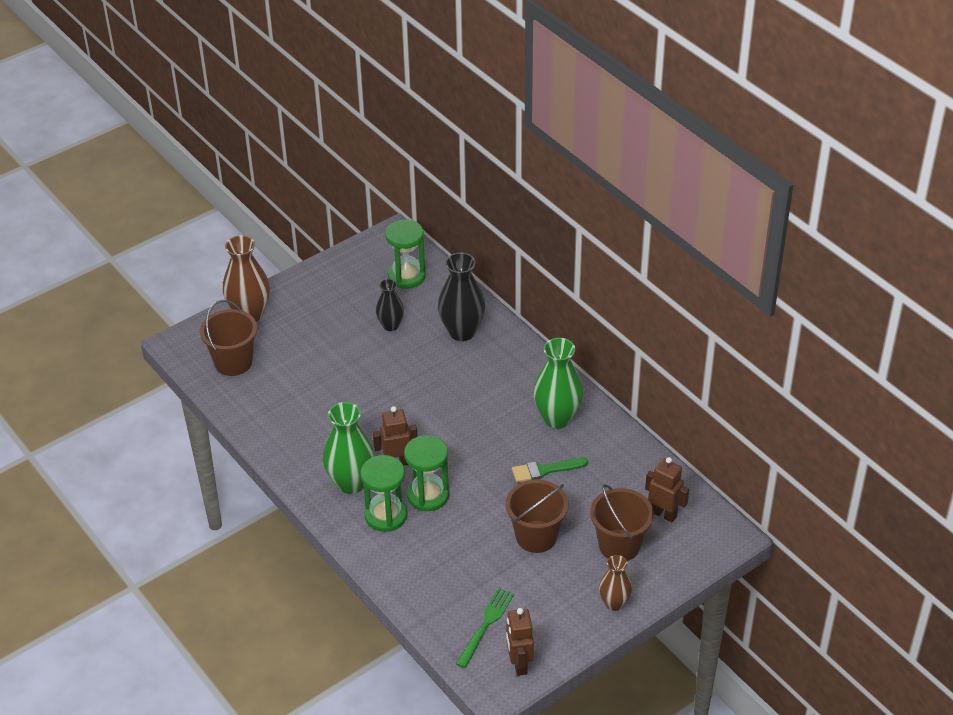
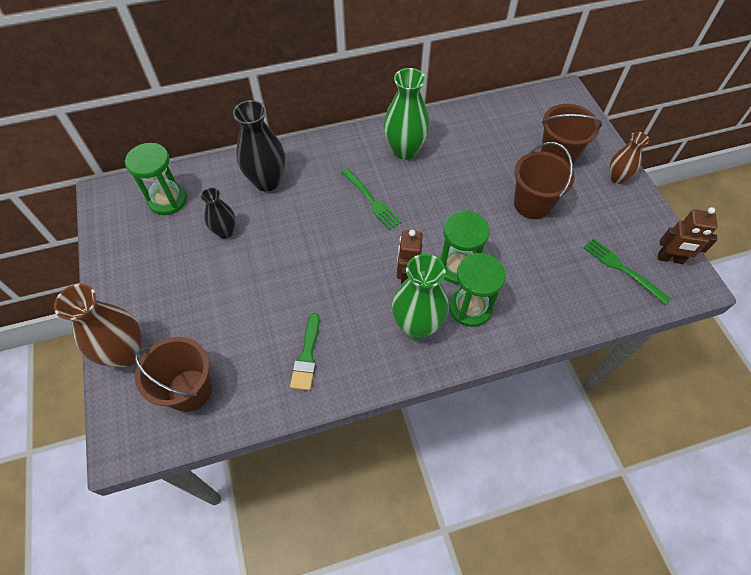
camera: 70 degrees left, 15 degrees up
green brush [512,458,588,482] -> green brush moved to [290,313,320,390]
brown robot [645,457,689,522] -> none
none -> green fork [341,168,402,230]

